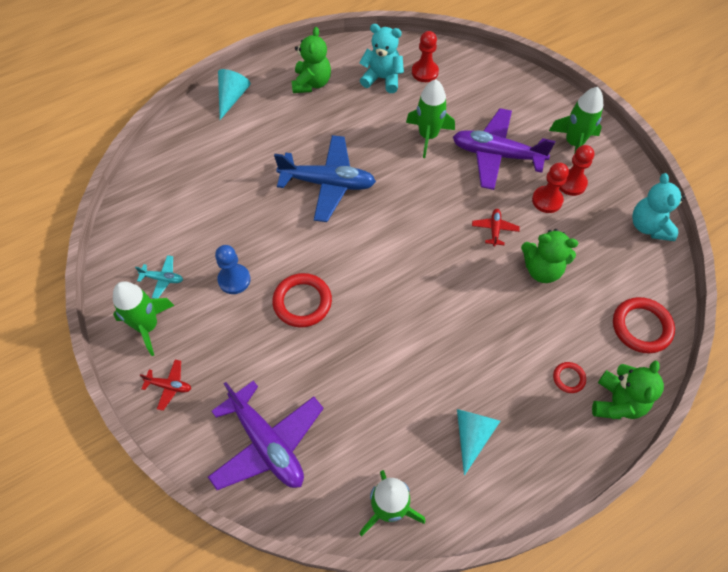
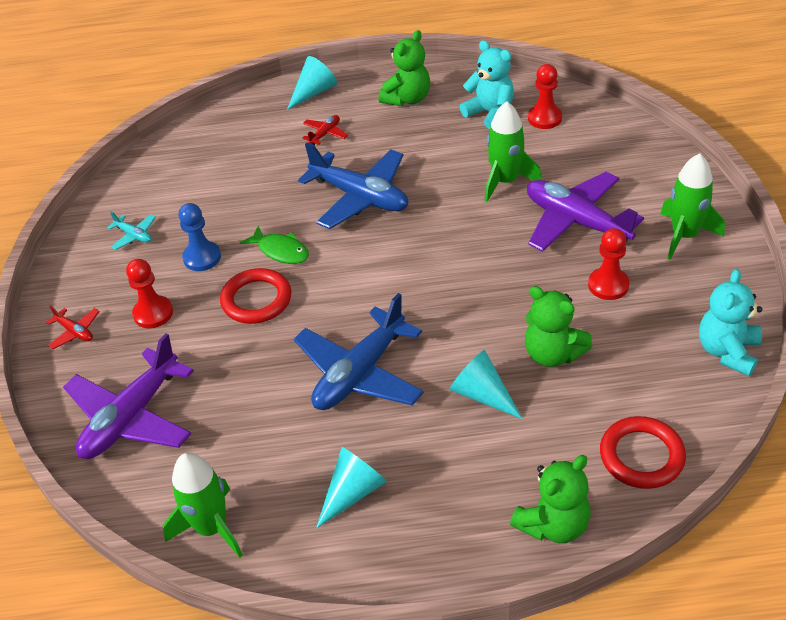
camera: 30 degrees right, 15 degrees down
green rocket [113,281,174,356] -> none
purple plane [208,381,324,490] -> purple plane turned 45 degrees clockwise [63,333,194,459]
red plane [472,209,520,247] -> red plane moved to [302,115,348,145]
red ring [553,362,586,393] -> none
red pawn [559,145,594,196] -> red pawn moved to [126,259,173,328]
none -> green fish [240,226,309,264]
none -> blue plane [294,293,424,410]
none -> turquoise cone [449,350,523,419]

